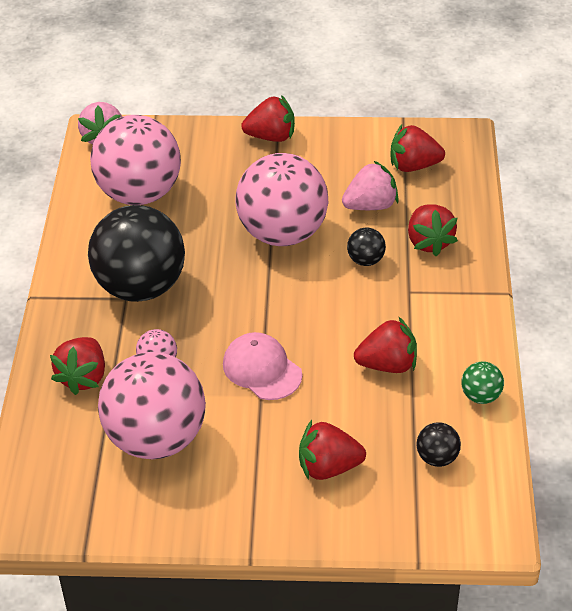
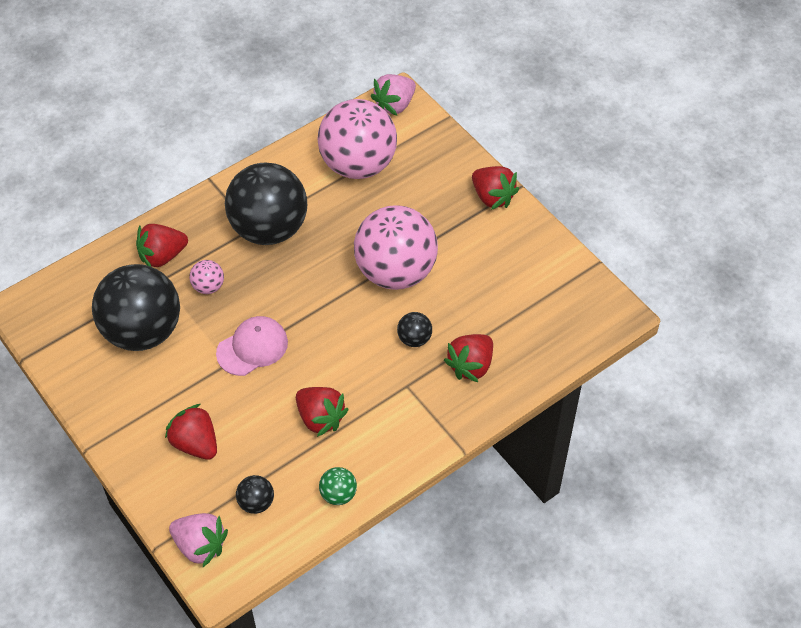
camera: 50 degrees right, 10 degrees up
pink ball [98,352,206,459] -> black ball [92,264,180,351]
pink cap [223,332,302,400] -> pink cap turned 45 degrees clockwise [216,316,288,376]
pink strawberry [342,161,399,210] -> pink strawberry moved to [169,513,228,567]
red strawberry [390,125,445,172] -> none

